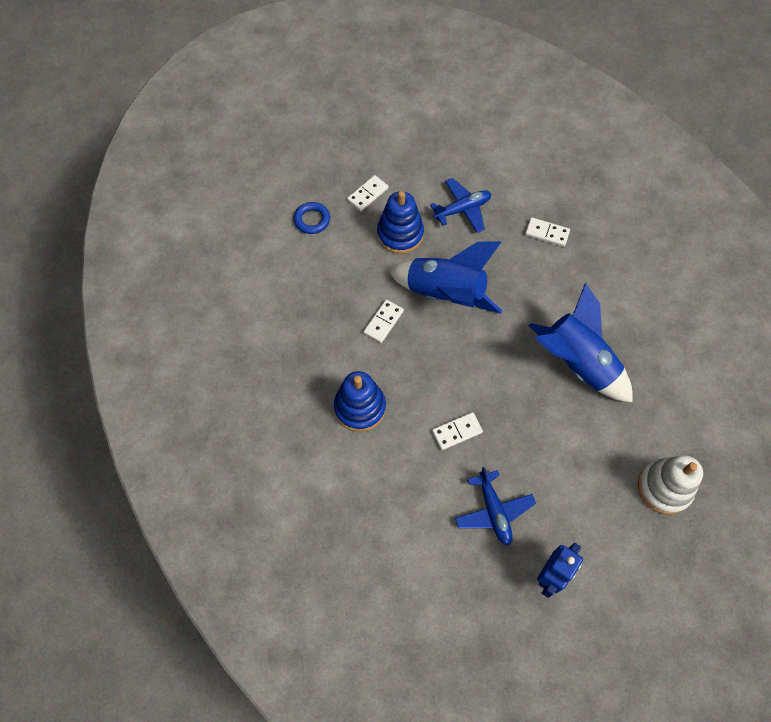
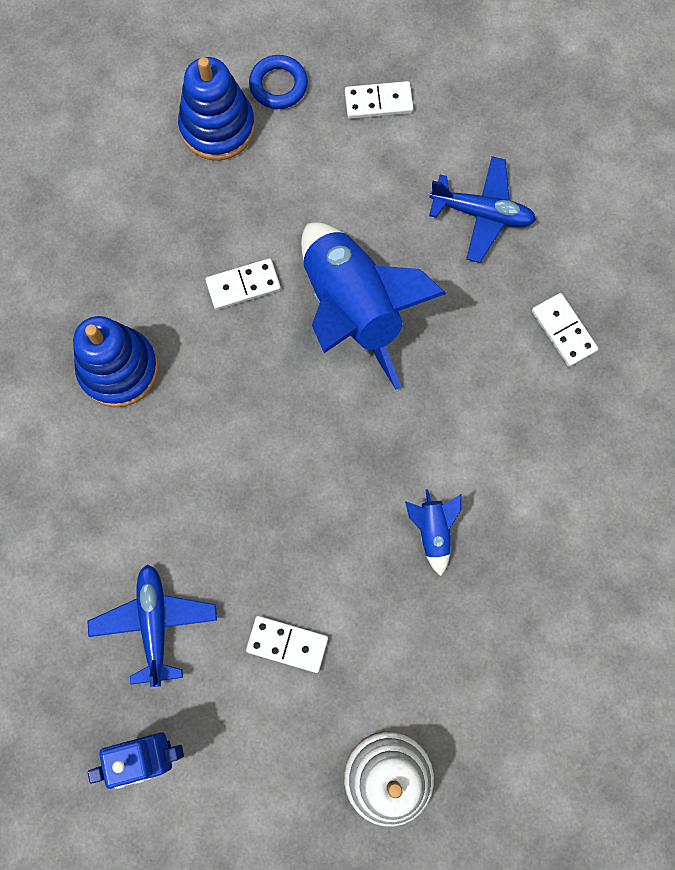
camera: 40 degrees right, 10 degrees up
blue stacking toy [377,191,424,254] -> blue stacking toy moved to [178,57,255,161]
white domino [432,412,483,450] -> white domino moved to [246,616,328,673]
blue plane [455,467,536,546] -> blue plane turned 150 degrees clockwise [87,564,217,687]
blue rocket [529,283,633,402] -> blue rocket [405,489,461,576], size x0.42

